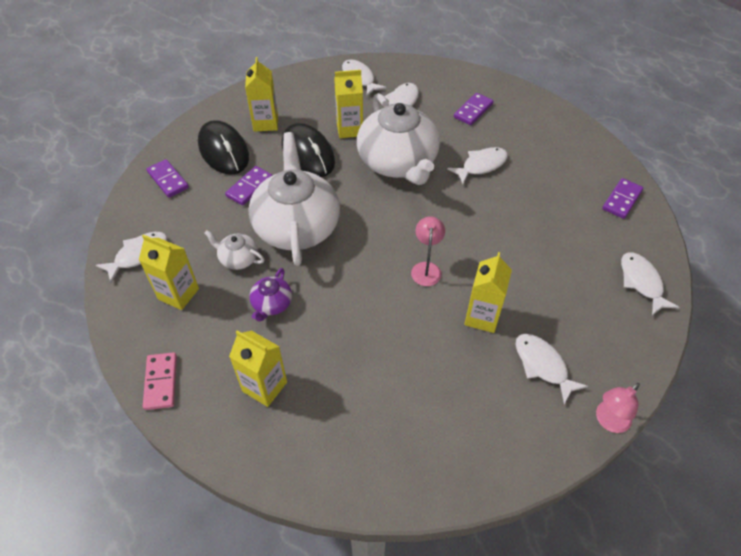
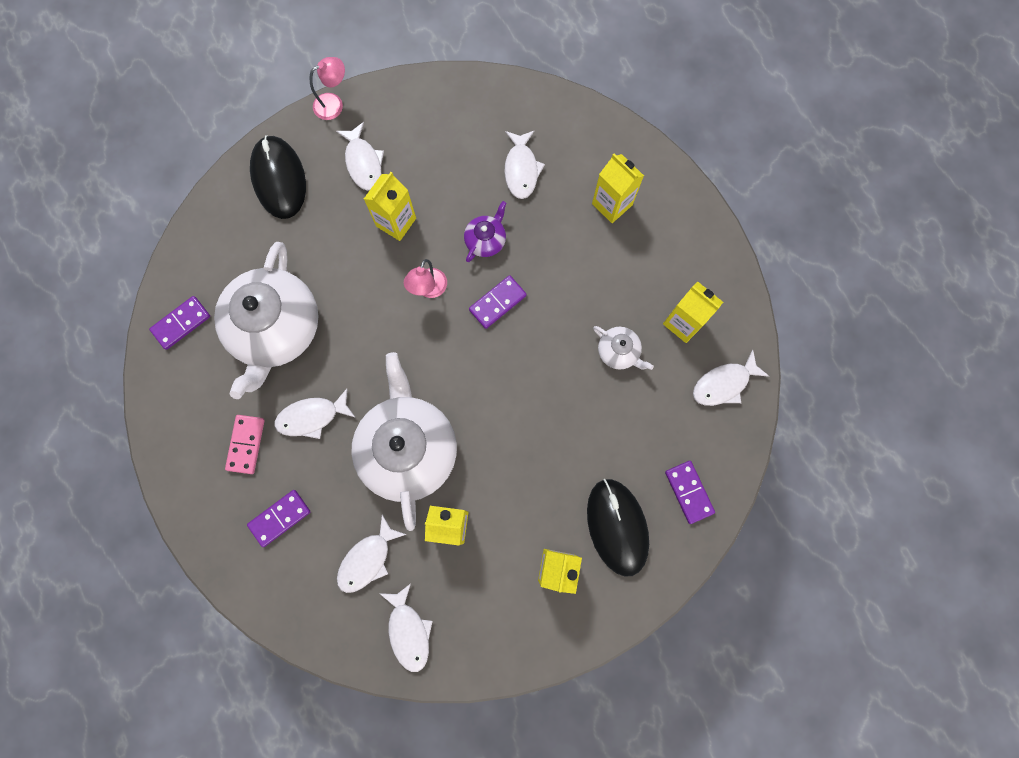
camera: 165 degrees left, 25 degrees up
pink domino [143,352,177,410] -> pink domino moved to [225,415,265,474]
purple domino [225,166,273,206] -> purple domino moved to [469,275,527,329]
white teapot [249,132,340,266] -> white teapot moved to [214,242,319,399]
purple teapot [249,268,292,322] -> purple teapot moved to [464,201,506,262]
black mouse [282,123,335,177] -> black mouse moved to [250,135,306,219]
white fish [621,252,680,315] -> white fish moved to [504,131,545,199]

